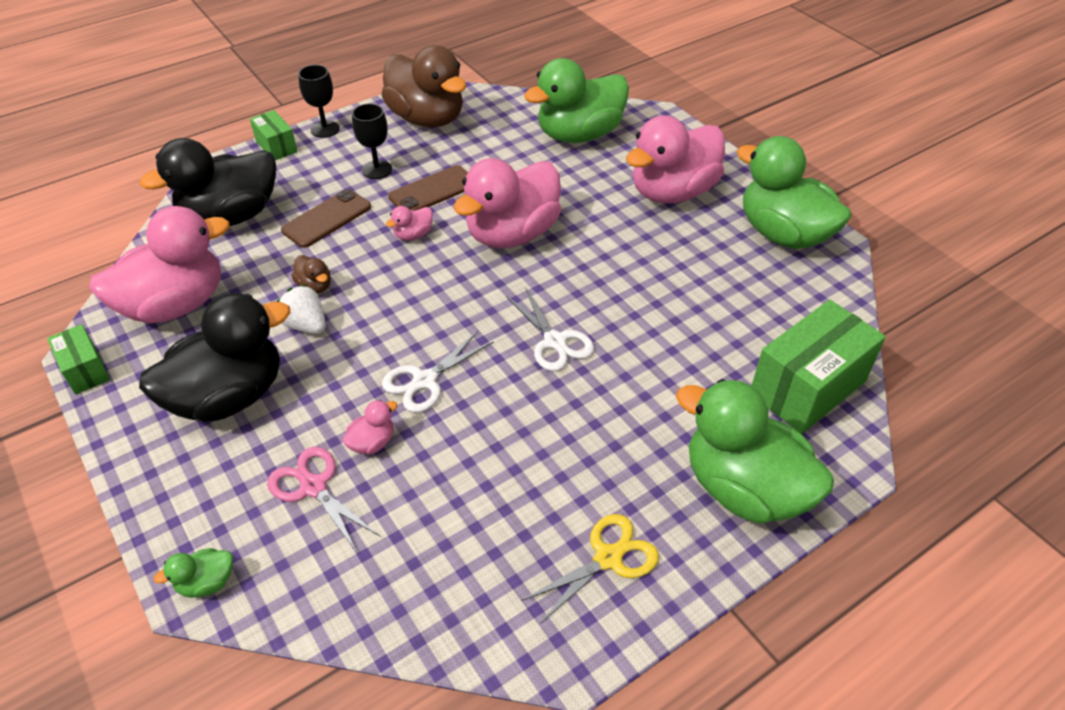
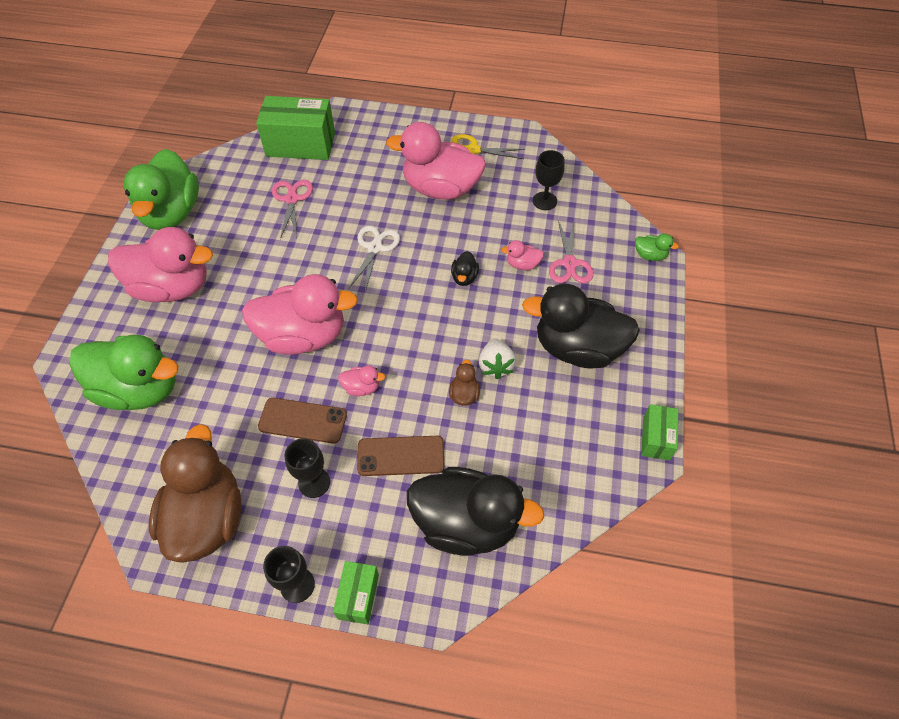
camera: 135 degrees left, 10 degrees up
pink duck [89,206,230,324] -> pink duck moved to [386,122,486,200]
white scissors [382,331,494,413] -> black duck [451,251,479,286]
green duck [676,379,834,524] -> none
none -> pink scissors [272,180,313,239]
none -> black goblet [533,150,565,210]

